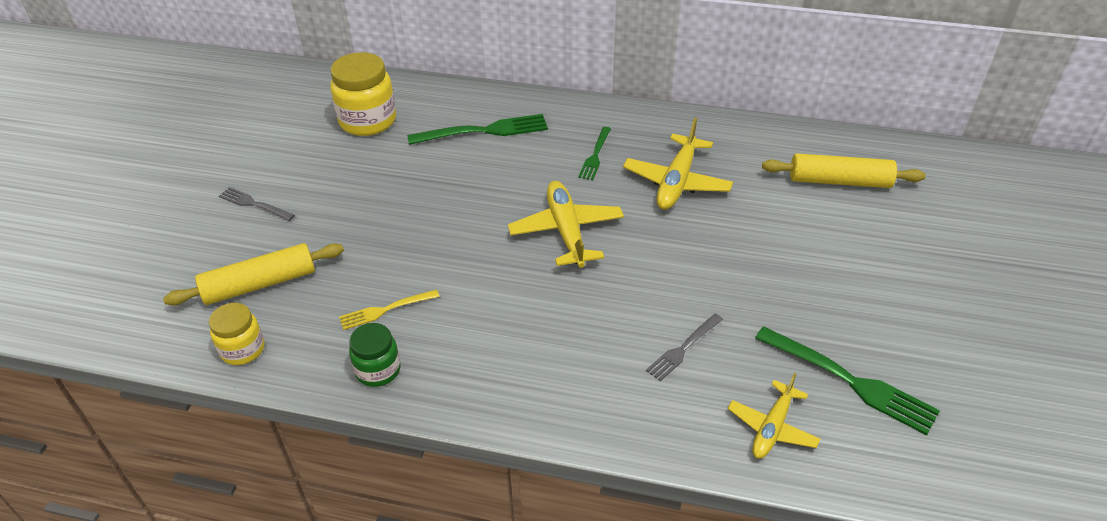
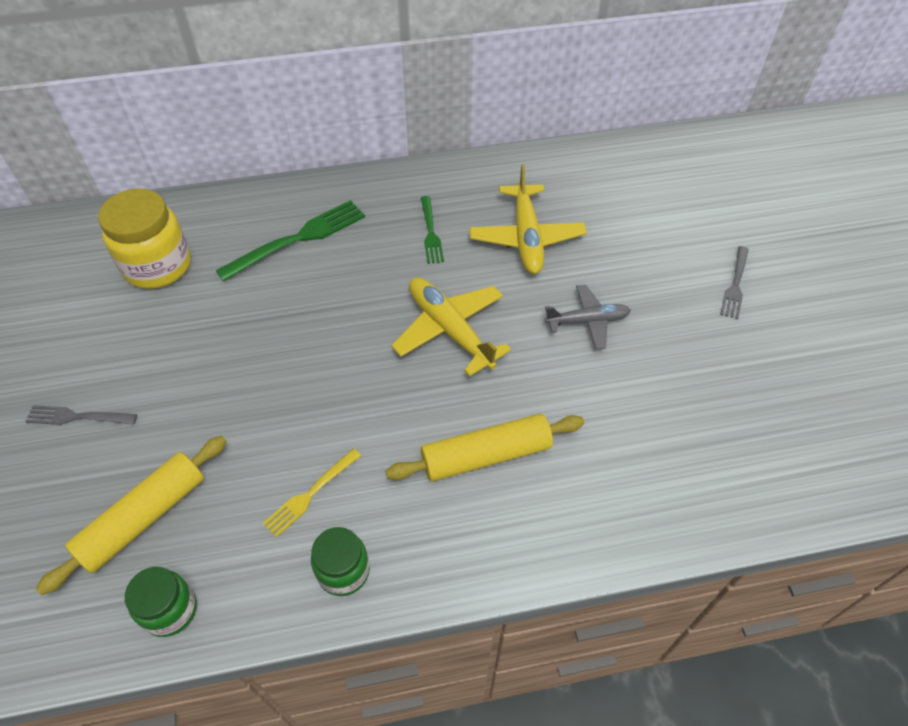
camera: 25 degrees left, 10 degrees up
yellow jar [209,303,264,365] -> green jar [125,567,197,637]
grey fork [646,314,723,381] -> grey fork moved to [720,246,749,319]
yellow plane [728,373,820,459] -> none
green fork [755,326,940,435] -> none
yellow rolling pin [762,153,926,188] -> yellow rolling pin moved to [385,414,584,481]
none -> grey plane [545,284,631,349]

